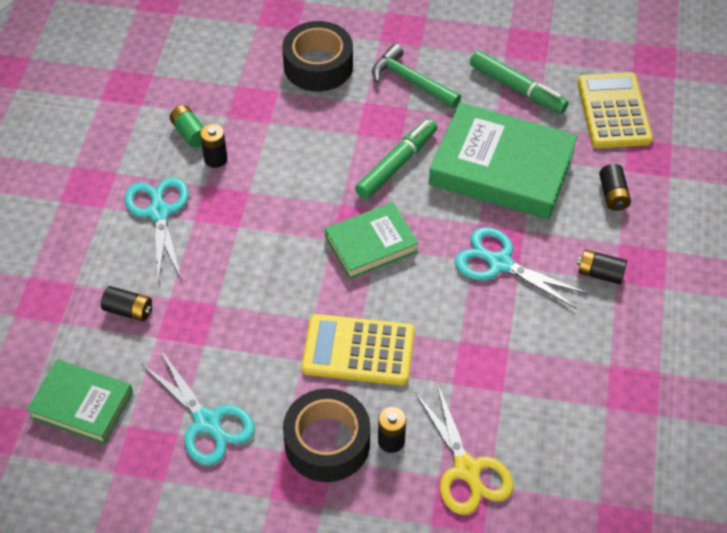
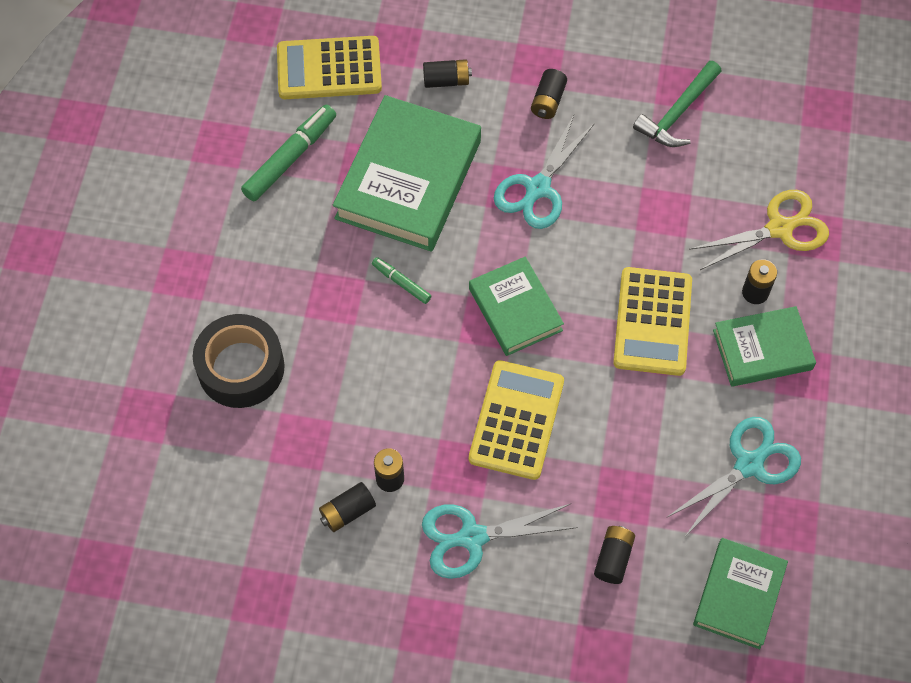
camera: 90 degrees left, 10 degrees up
green battery [169,105,204,148] -> black battery [319,482,376,532]
black tape [283,388,370,482] -> green book [713,306,816,387]
green marker [355,119,438,199] -> green marker [372,257,431,304], size x0.54
green hammer [372,44,461,108] -> green hammer moved to [633,61,722,147]
none -> yellow calculator [469,360,564,480]

